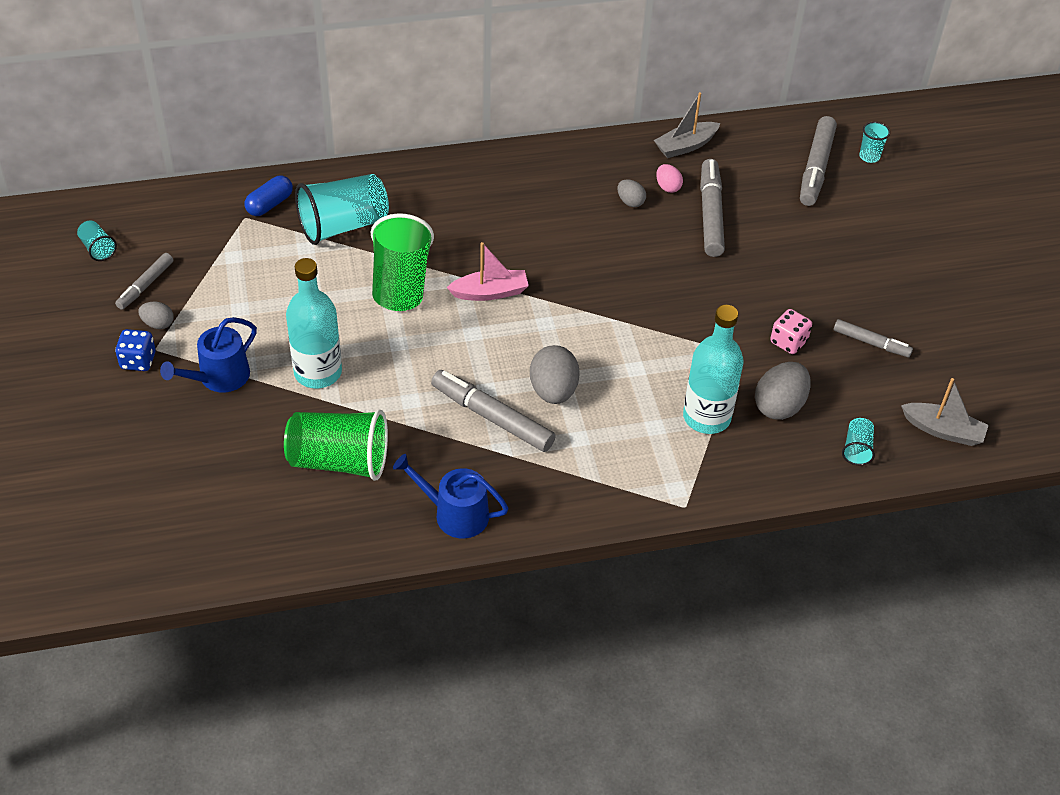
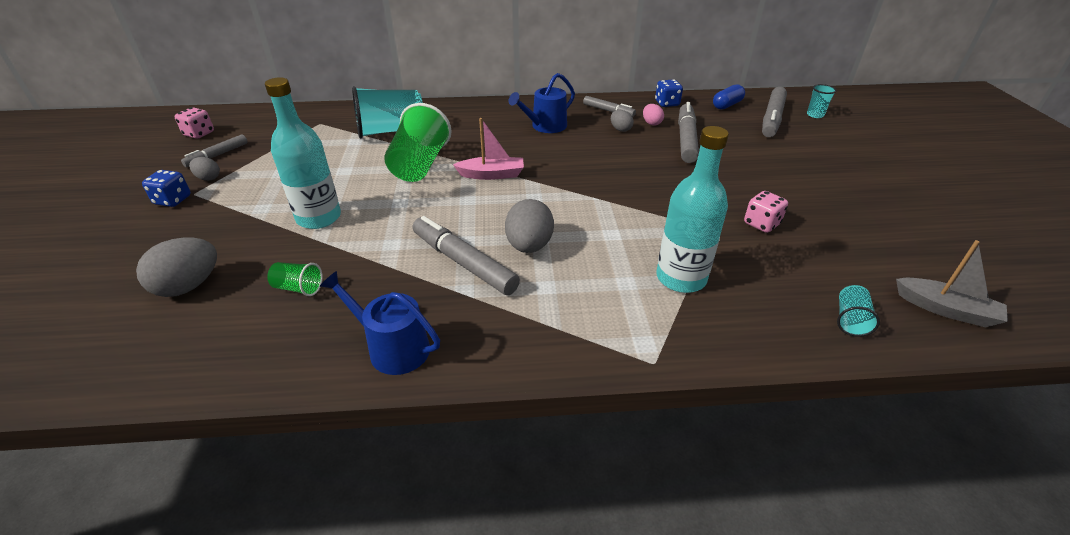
camera: 10 degrees right, 10 degrees down
turquoise cup [77,221,117,261] -> pink dice [175,107,214,139]
blue watering can [160,317,257,392] -> blue watering can moved to [508,73,575,133]
blue capsule [244,175,293,216] -> blue capsule moved to [713,84,745,110]
green cup [284,410,388,481] -> green cup [267,262,323,296], size x0.46
grey boat [654,92,720,158] -> blue dice [655,79,683,107]
grey egg [755,362,811,420] -> grey egg moved to [136,237,217,297]
grey marker [834,319,913,357] -> grey marker moved to [583,96,636,117]

